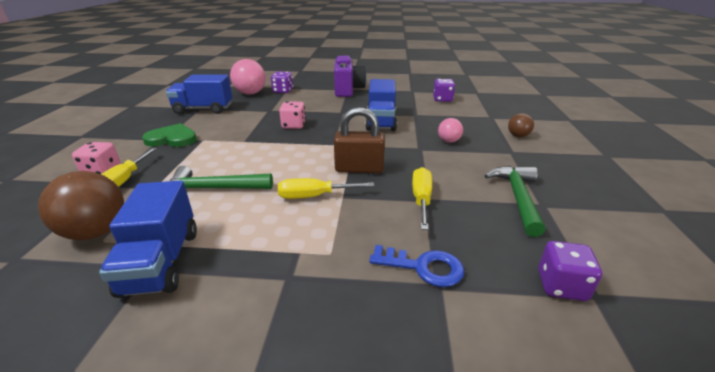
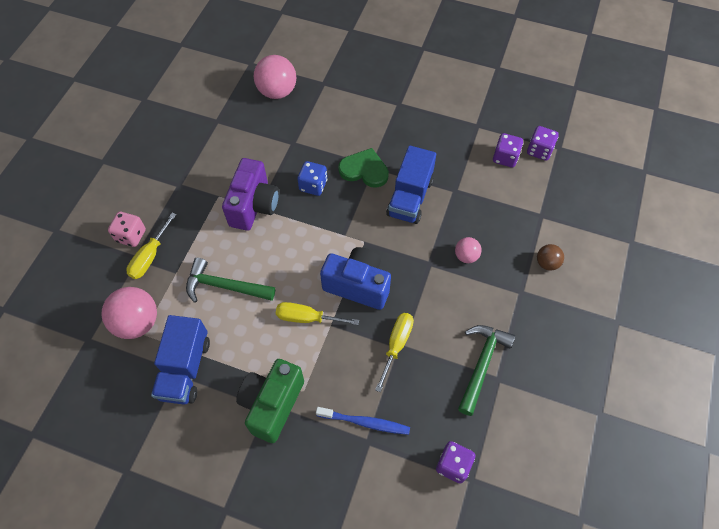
camera: 15 degrees right, 30 degrees up
brown ball [38,171,124,240] -> pink ball [102,287,157,339]
green heart [142,123,197,147] -> green heart moved to [338,148,389,188]
blue truck [166,74,232,114] -> none
purple dice [271,71,293,93] -> purple dice moved to [527,126,559,161]
pink dice [279,101,306,129] -> blue dice [297,161,327,196]
purple camera [334,56,367,97] -> purple camera moved to [222,158,279,231]
brown padlock [334,107,385,173] -> blue camera [320,247,391,310]
blue key [369,245,464,287] -> blue toothbrush [316,407,410,435]
none -> green camera [236,359,304,443]

